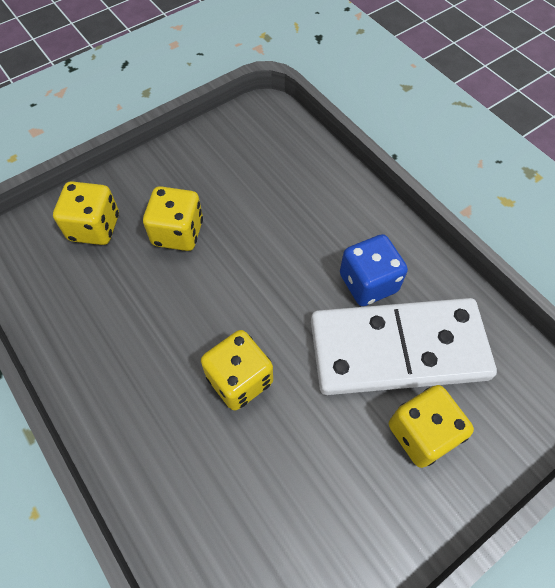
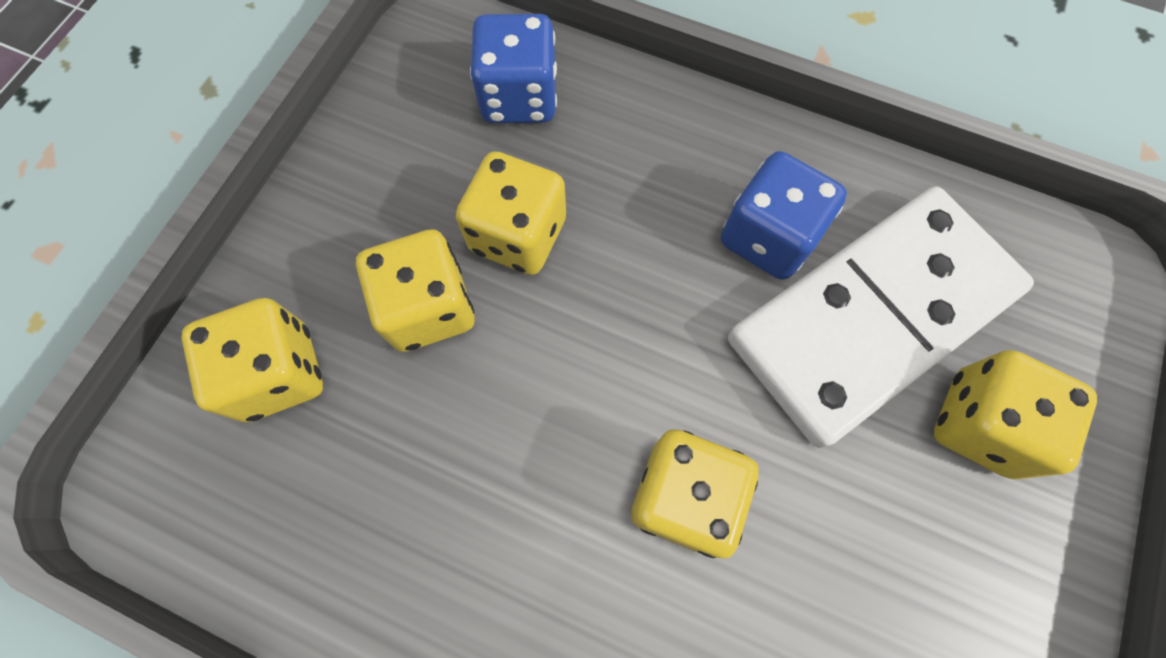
camera: 30 degrees left, 10 degrees up
none -> yellow dice [456,151,566,275]
none -> blue dice [470,14,557,123]

